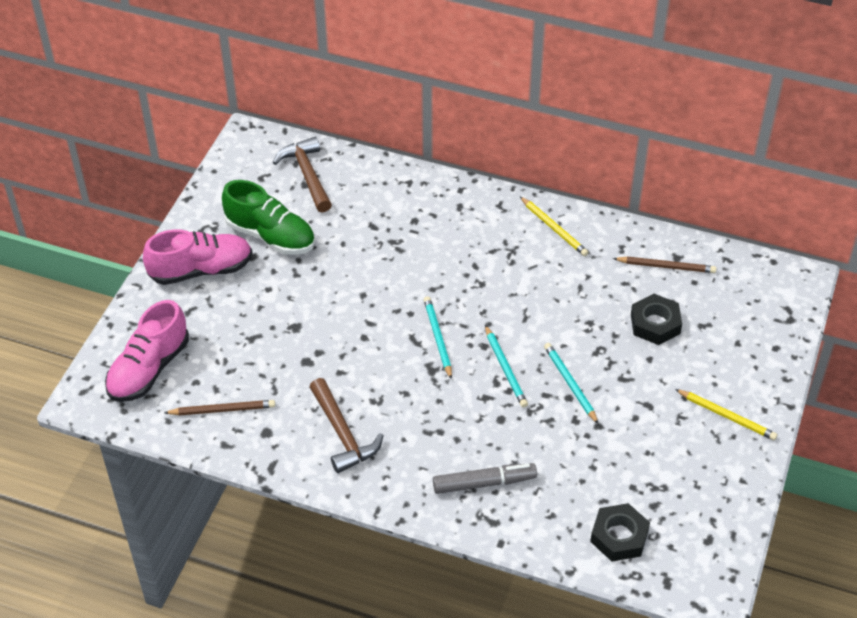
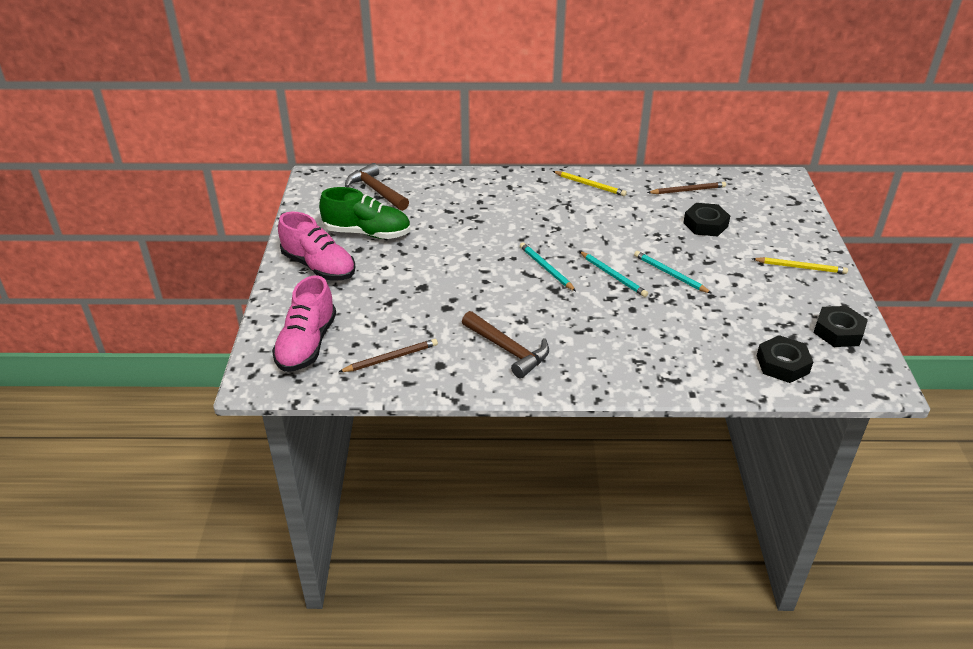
camera: 20 degrees left, 10 degrees down
pink shoe [143,229,252,285] -> pink shoe turned 75 degrees clockwise [278,212,355,281]
grey marker [433,463,537,494] -> none
none -> black nut [813,306,868,347]

